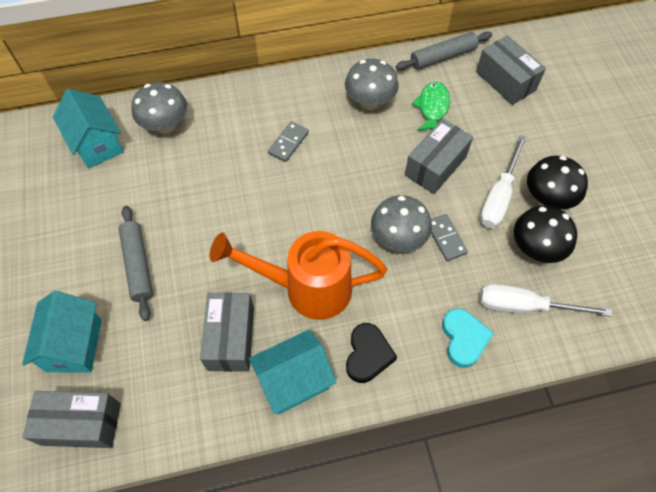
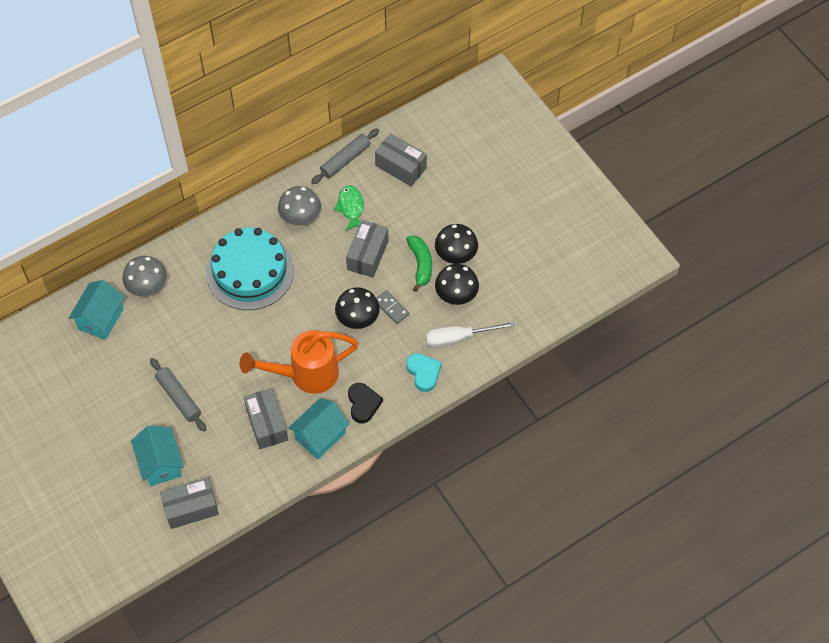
camera: 20 degrees left, 0 degrees up
turquoise house [53,89,124,169] -> turquoise house turned 75 degrees clockwise [69,280,124,340]
grey domino [268,121,309,162] -> turquoise cake [206,228,294,310]
grey mushroom [371,195,432,252] -> black mushroom [335,287,380,329]
white screwdriver [480,135,527,228] -> green banana [406,236,432,292]

